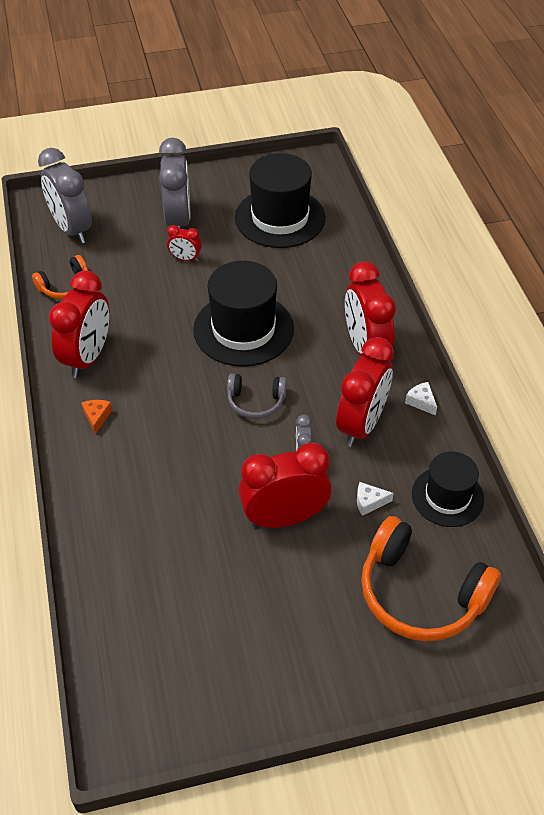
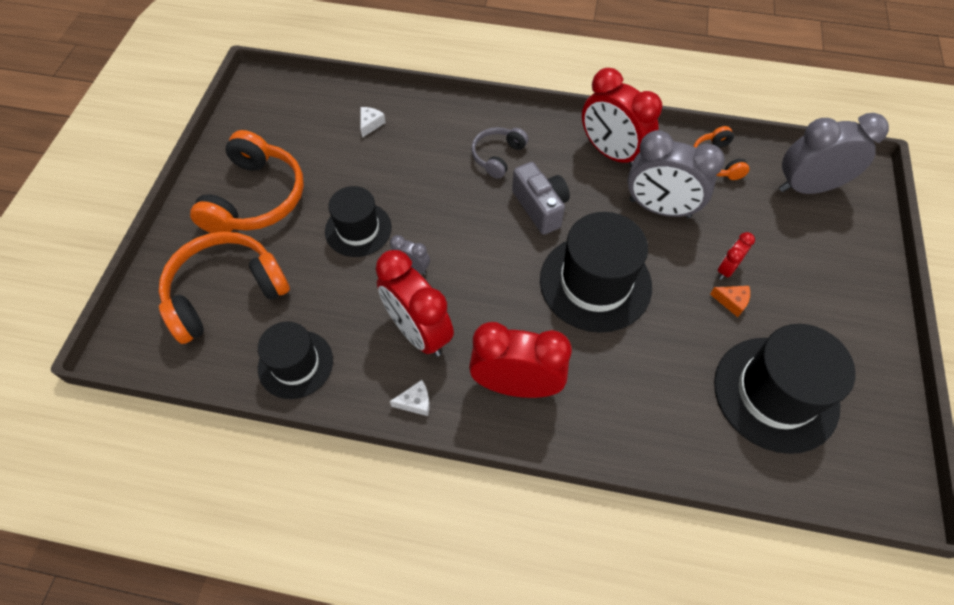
camera: 115 degrees right, 10 degrees up
orange cheese [81,400,112,434] -> orange cheese moved to [710,286,750,317]
grey clock [159,138,191,229] -> grey clock moved to [628,130,725,218]
grey headphones [227,373,287,419] -> grey headphones moved to [471,127,528,179]
red clock [238,443,332,528] -> black hat [325,186,392,257]
white cheese [357,482,394,516] -> white cheese moved to [360,107,386,138]
none -> orange headphones [190,130,304,233]
none -> grey camera [512,162,570,235]

